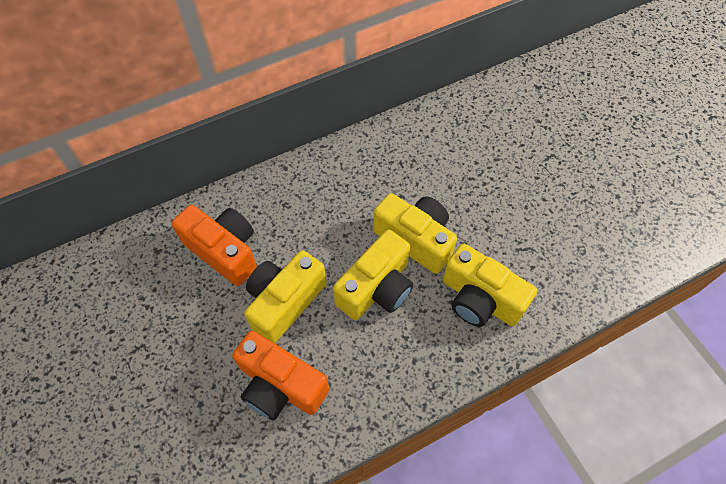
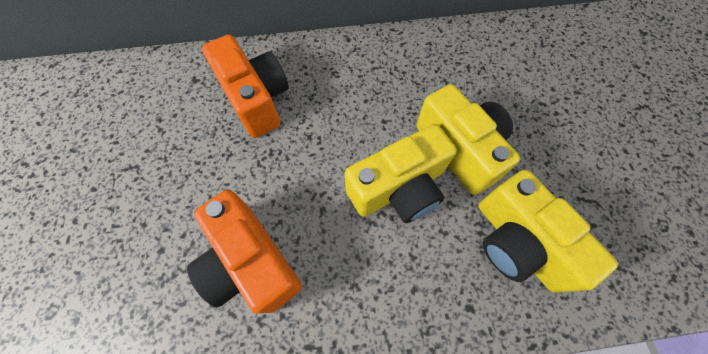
camera: 20 degrees right, 5 degrees up
yellow camera [244,250,326,343] -> none

